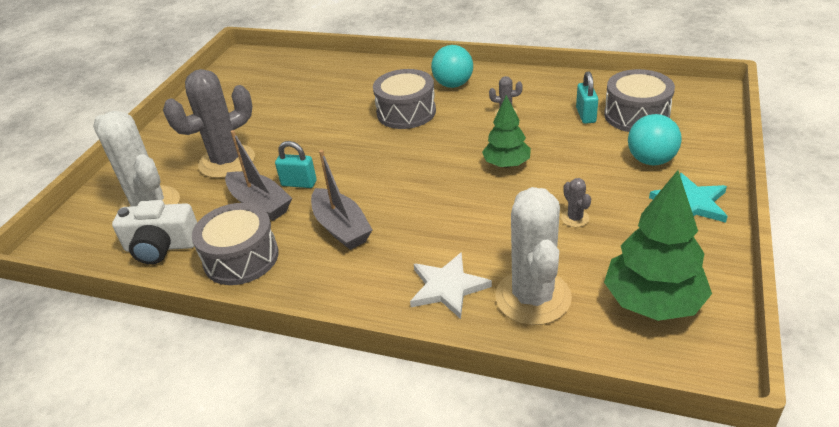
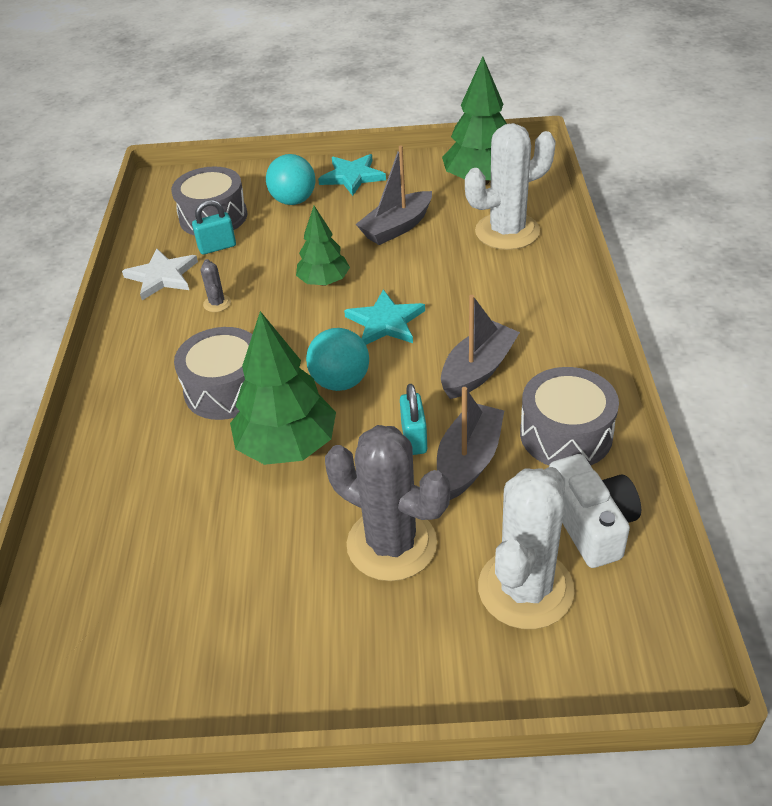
camera: 110 degrees left, 5 degrees up
white star [410,252,492,319] -> white star moved to [122,248,198,300]
turquoise ball [431,45,473,88] -> turquoise ball moved to [306,328,369,391]
grey cactus [561,178,591,227] -> grey boat [356,145,432,245]
none -> green tree [230,311,336,465]
none -> turquoise star [344,289,425,345]

